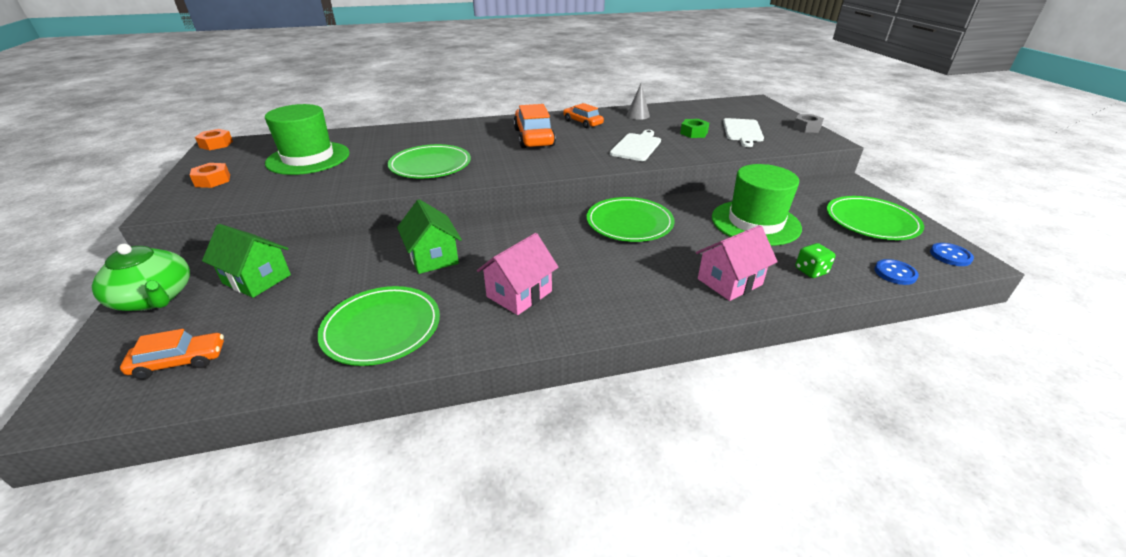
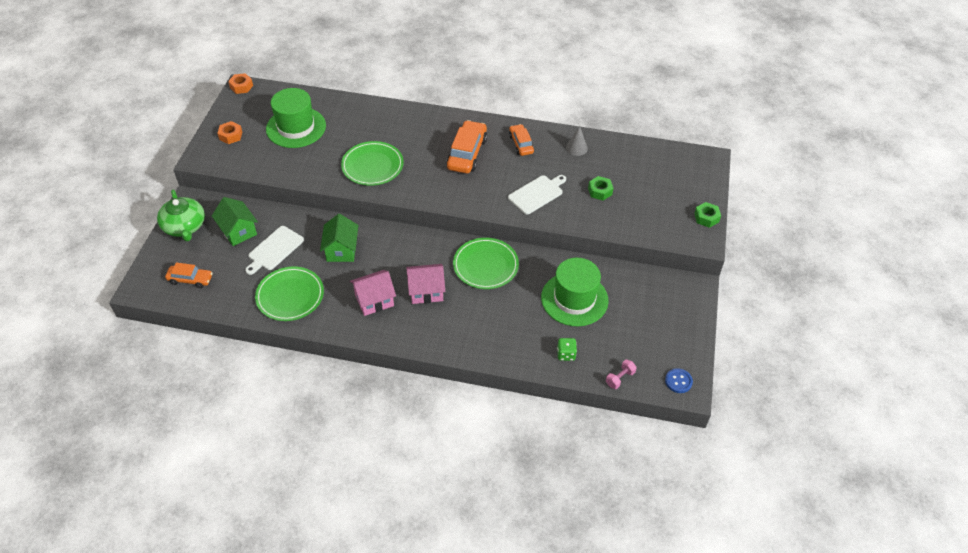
camera: 25 degrees right, 15 degrees up
pink house [696,225,778,301] -> pink house moved to [406,264,445,304]
white cutting board [723,118,764,147] -> white cutting board moved to [245,226,304,275]
grey nut [793,114,824,133] -> green nut [694,202,721,228]
green plate [827,196,924,240] -> none
blue button [874,259,919,285] -> pink dumbbell [606,359,637,389]

